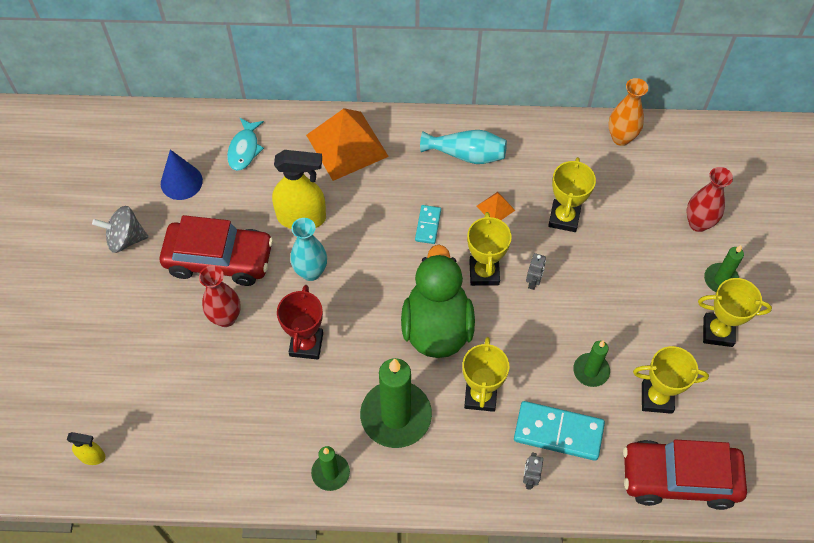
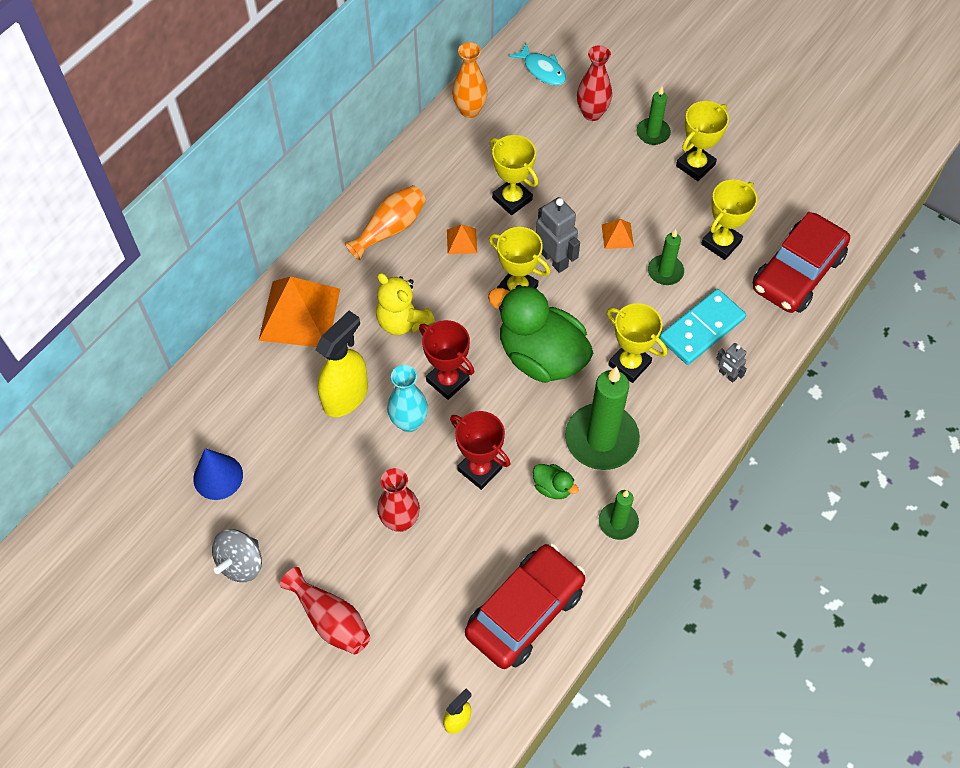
camera: 55 degrees left, 0 degrees up
red car [160,215,273,286] -> red car moved to [465,544,586,669]
turquoise fish [227,118,264,171] -> turquoise fish moved to [509,42,566,85]
turquoise domino [415,205,441,244] -> none
turquoise vase [420,130,507,164] -> orange vase [345,185,426,260]
grey robot [526,253,546,290] -> grey robot [536,197,580,273], size x1.80
none -> red vase [280,567,371,654]
none -> yellow teddy bear [376,273,435,335]
none -> red trophy [419,320,474,400]
none -> green duck [533,464,579,499]
none -> orange pyramid [602,219,634,249]

